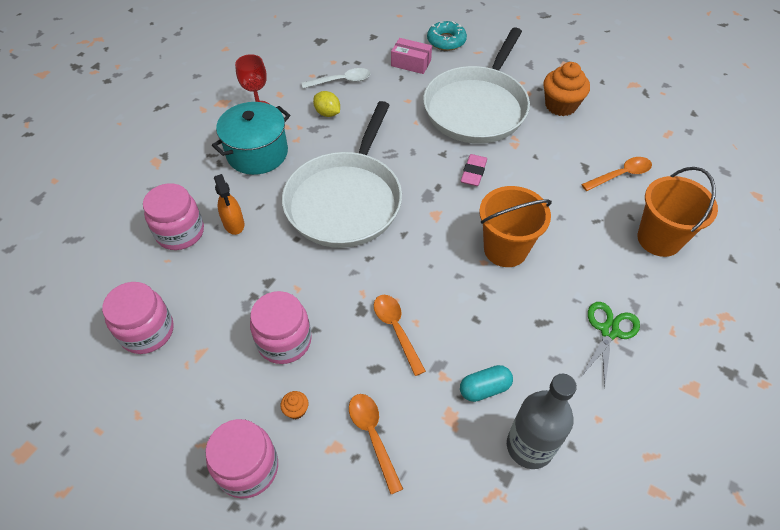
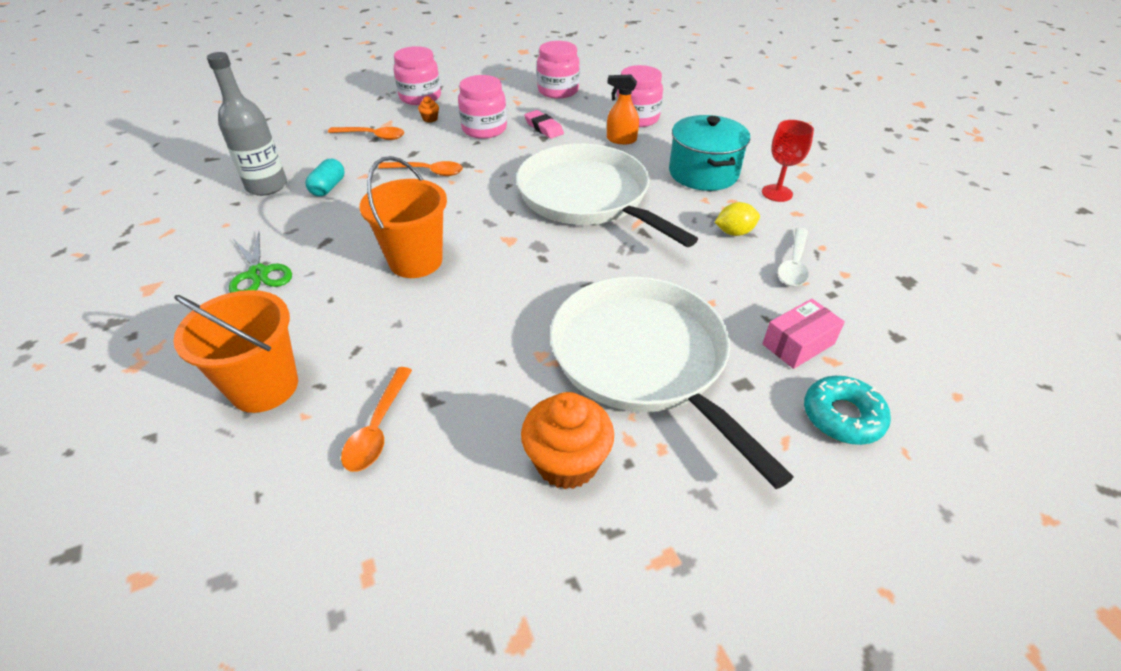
camera: 125 degrees right, 10 degrees down
pink eraser [461,154,487,186] -> pink eraser moved to [524,110,564,139]

